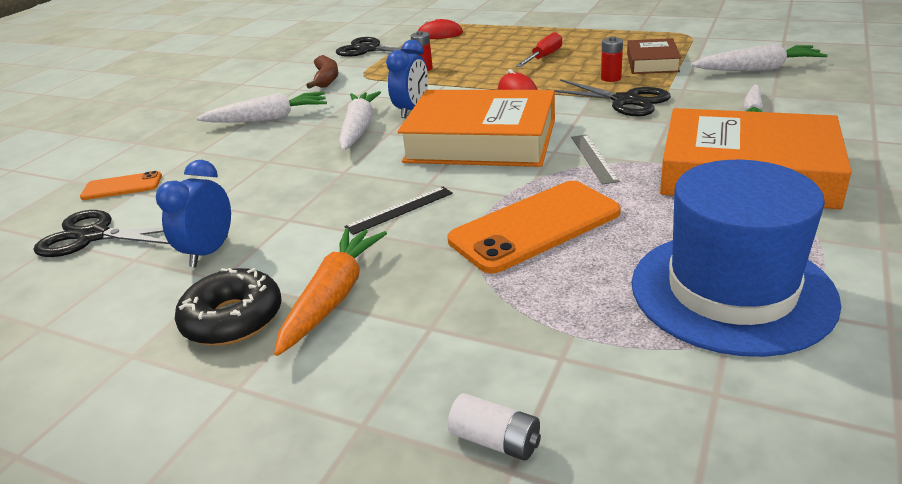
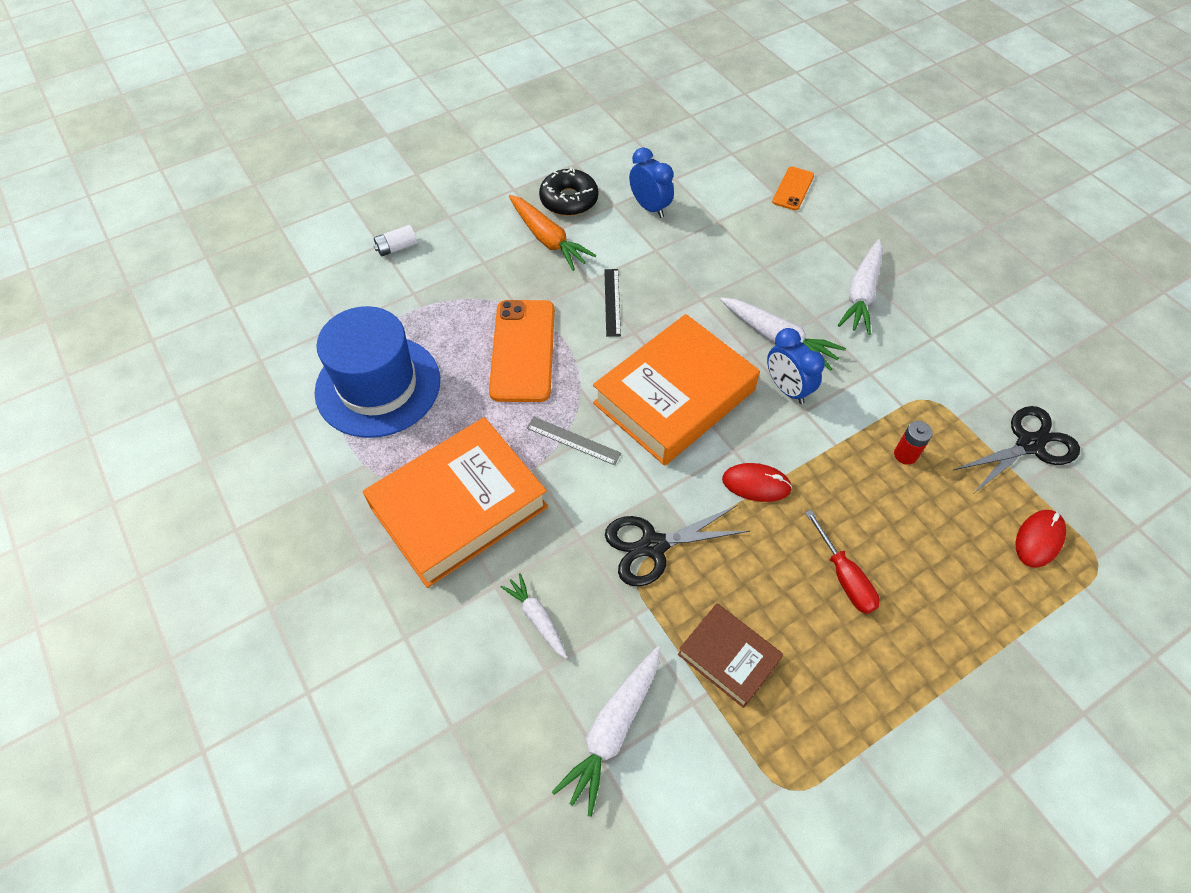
camera: 120 degrees right, 25 degrees up
black scissors [33,210,169,257] -> none
brown banana [306,55,339,89] -> none
red battery [601,36,623,82] -> none

